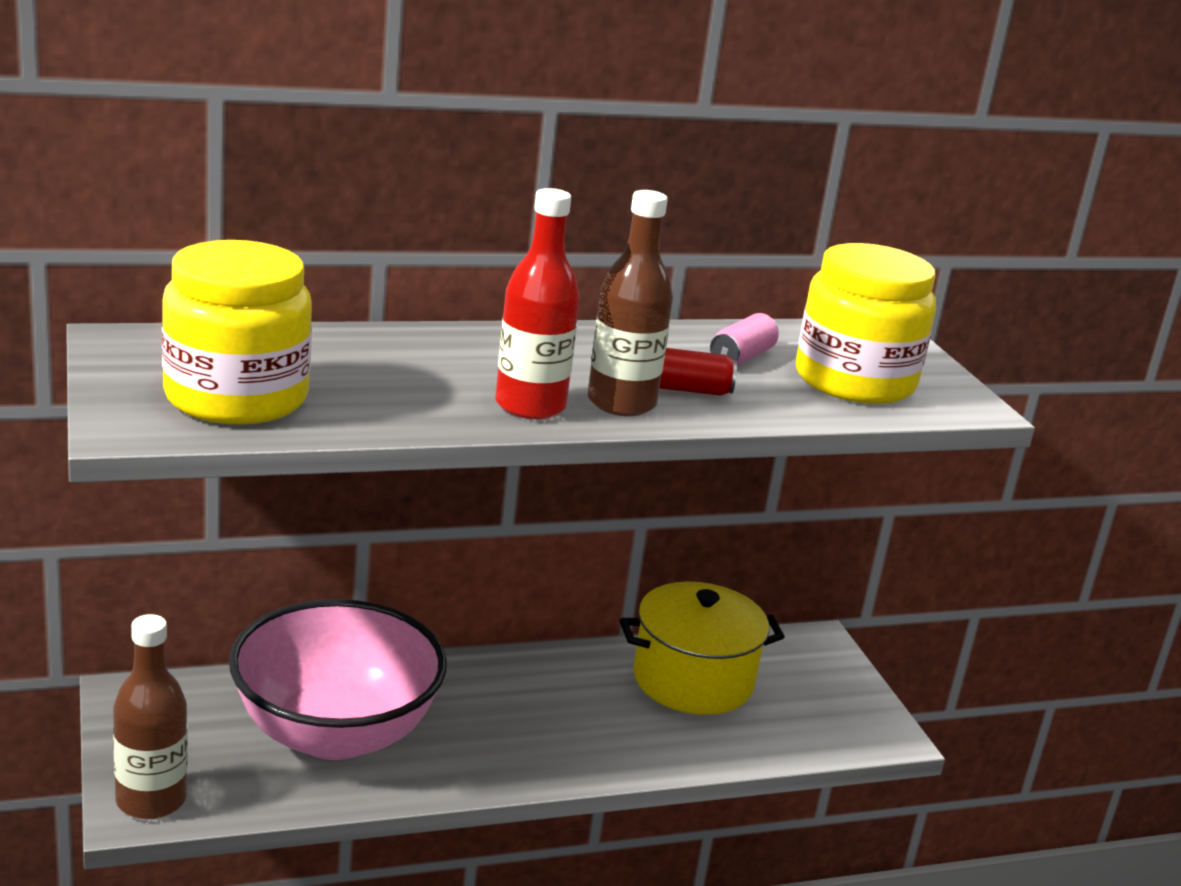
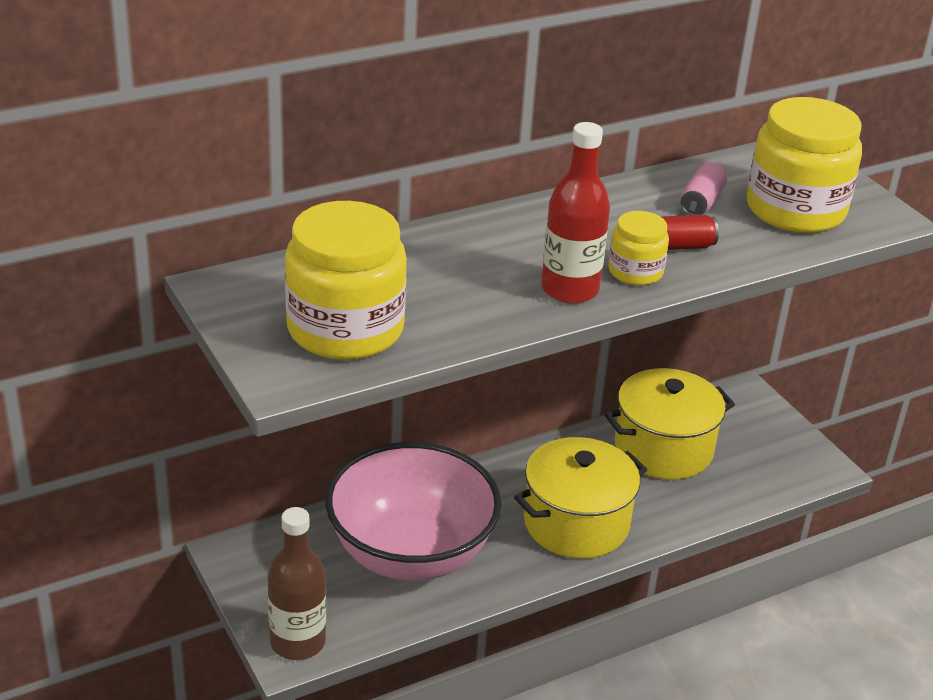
camera: 10 degrees left, 10 degrees up
brown bottle [588,190,673,416] -> yellow jar [608,211,669,286]
none -> yellow pot [514,437,647,559]

